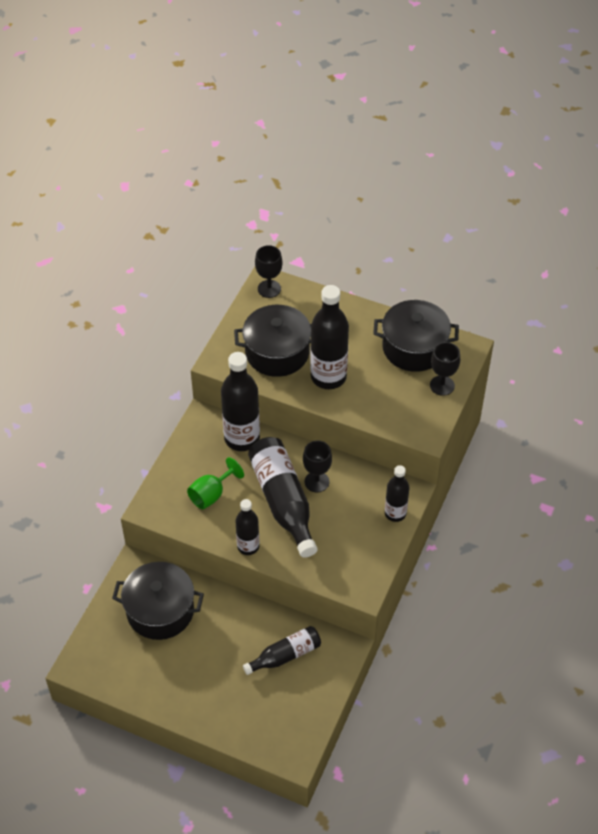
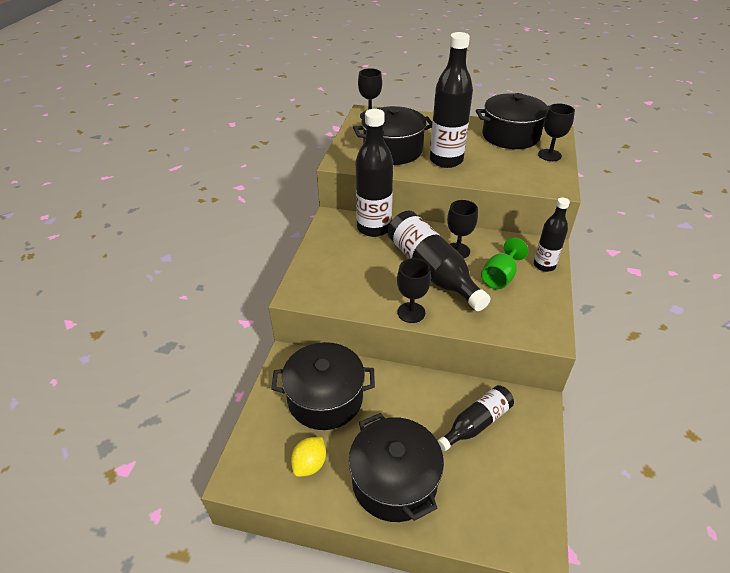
camera: 10 degrees left, 10 degrees down
green goblet [187,457,244,509] -> green goblet moved to [481,238,529,289]
black bottle [236,499,259,555] -> black goblet [397,258,431,323]
none -> yellow lemon [291,437,326,477]
none -> black pot [348,413,444,522]

